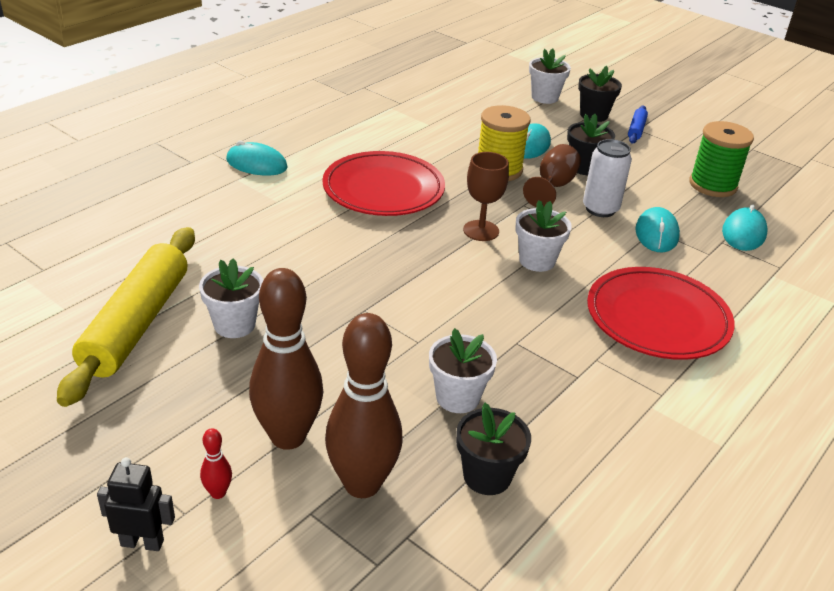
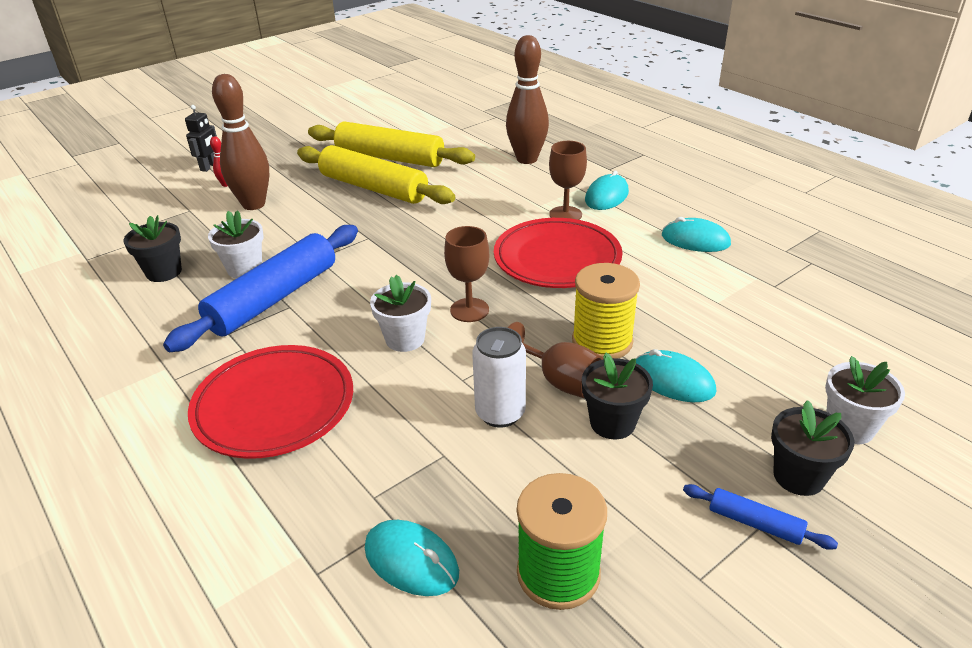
camera: 105 degrees right, 0 degrees up
white flower pot [199,258,263,338] -> yellow rolling pin [297,145,455,204]
brown bowling pin [325,313,403,498] -> brown bowling pin moved to [506,35,549,164]
turquoise mouse [635,207,680,252] -> turquoise mouse moved to [662,217,731,252]
none -> blue rolling pin [163,225,358,352]
none -> brown goblet [549,141,587,220]

